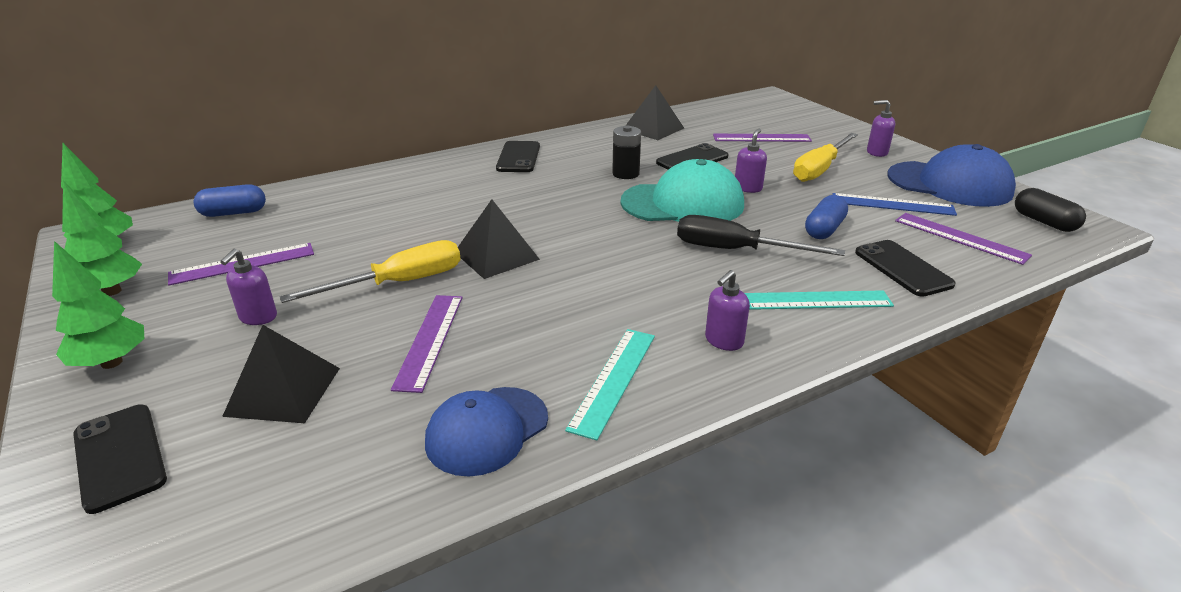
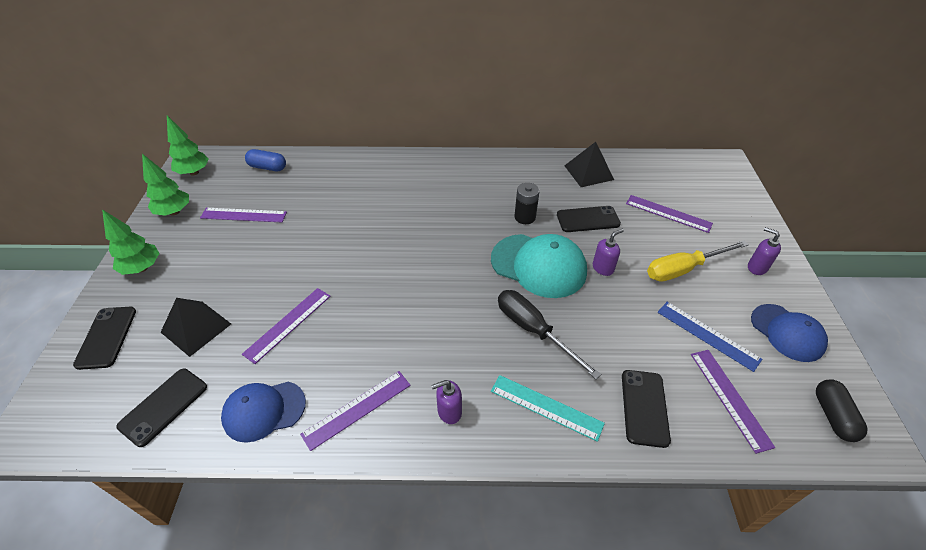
camera: 30 degrees right, 15 degrees up
purple soap dispenser [220,249,277,325] -> none
yellow screwdriver [280,240,461,303] -> none
black pyramid [458,199,540,279] -> none
black phone [496,141,540,172] -> black phone moved to [117,369,207,447]
turquoise ruler [565,329,655,441] -> purple ruler [300,371,411,451]
blue capsule [805,195,848,239] -> none
blue cap [887,144,1016,207] -> blue cap [751,304,828,362], size x0.66

